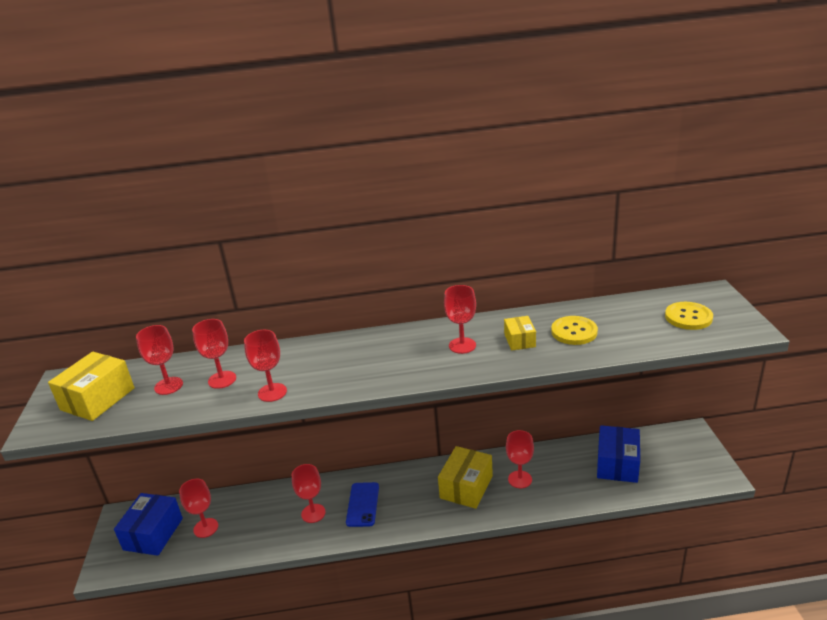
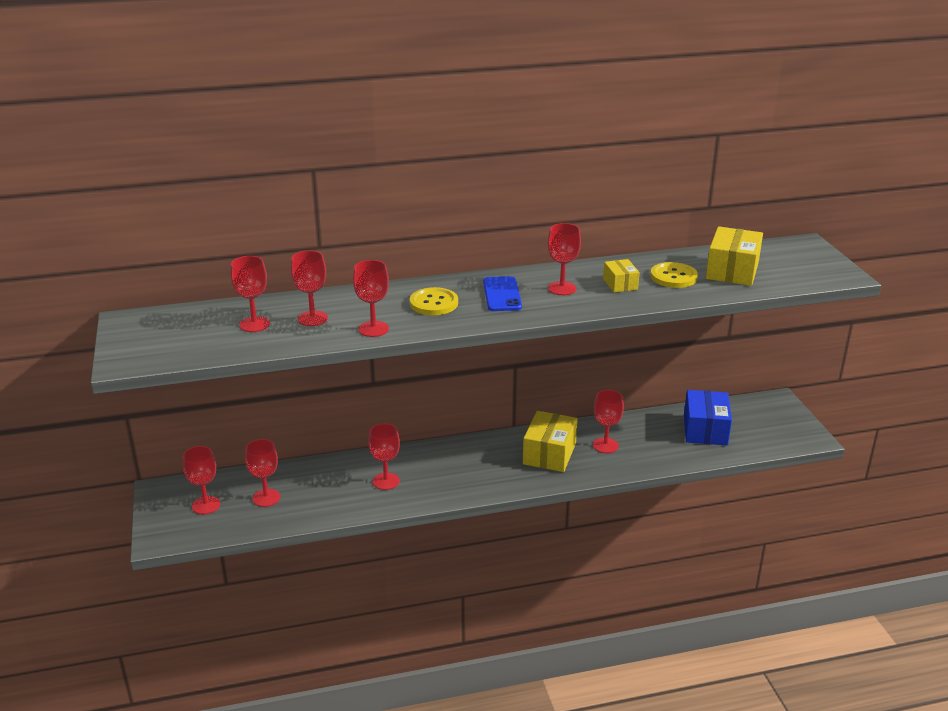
camera: 10 degrees left, 0 degrees up
yellow box [48,352,135,421] -> yellow box moved to [706,226,763,286]
blue box [114,493,183,556] -> red goblet [183,446,220,514]
blue phone [346,482,379,527] -> blue phone moved to [483,276,522,311]
yellow button [665,302,713,330] -> yellow button moved to [410,287,458,315]

